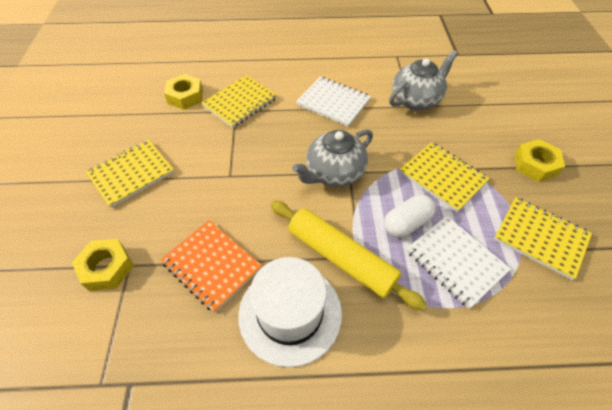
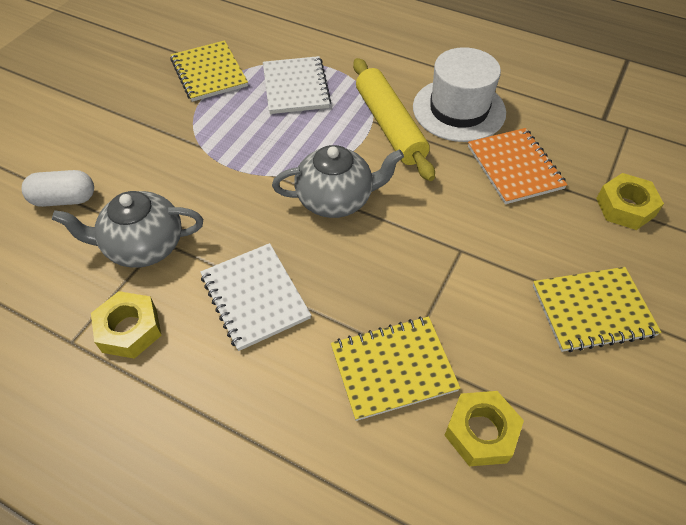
camera: 150 degrees left, 0 degrees up
white capsule [384,194,436,238] -> white capsule moved to [22,170,94,207]
yellow notebook [400,142,490,212] -> none
yellow nut [514,139,565,182] -> yellow nut moved to [91,291,162,359]

